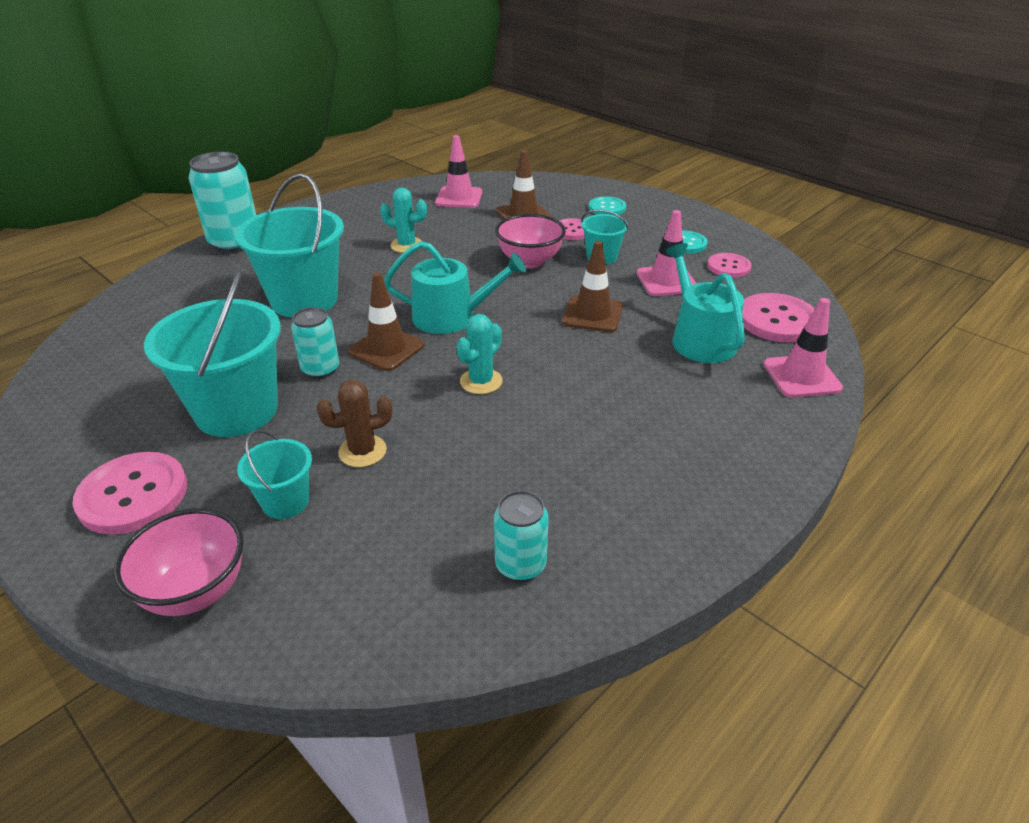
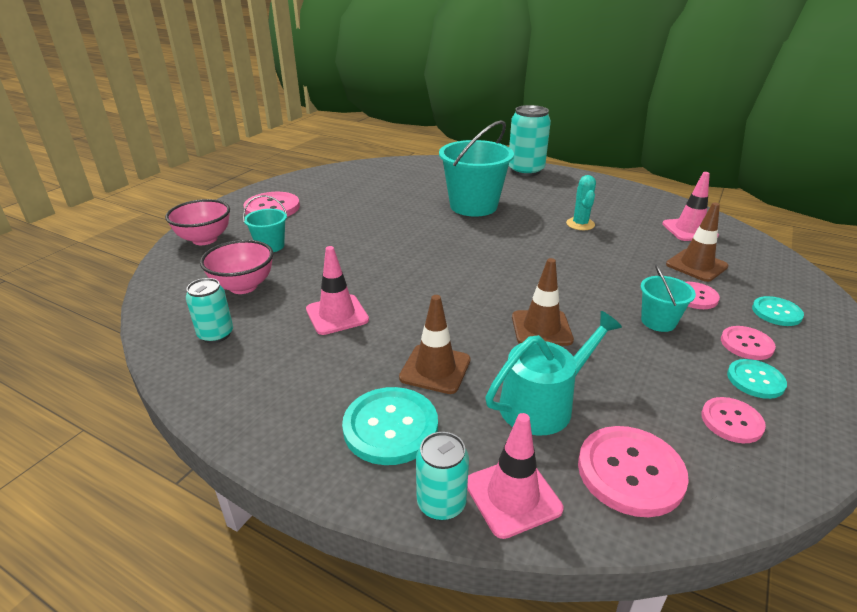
camera: 75 degrees right, 5 degrees down
turquoise bucket [144,270,281,437] -> none
turquoise can [291,307,339,379] -> turquoise can moved to [416,432,469,521]
brown cactus [317,380,392,467] -> none
brown traffic cone [348,272,425,371] -> brown traffic cone moved to [399,295,470,394]
turquoise watering can [384,241,526,334] -> none
turquoise cactus [456,314,503,394] -> none
pink bowl [495,214,566,268] -> pink bowl moved to [200,240,273,294]
pink traffic cone [636,210,697,296] -> pink traffic cone moved to [306,246,369,335]
none -> turquoise button [342,387,438,465]
none -> pink button [721,326,776,360]

